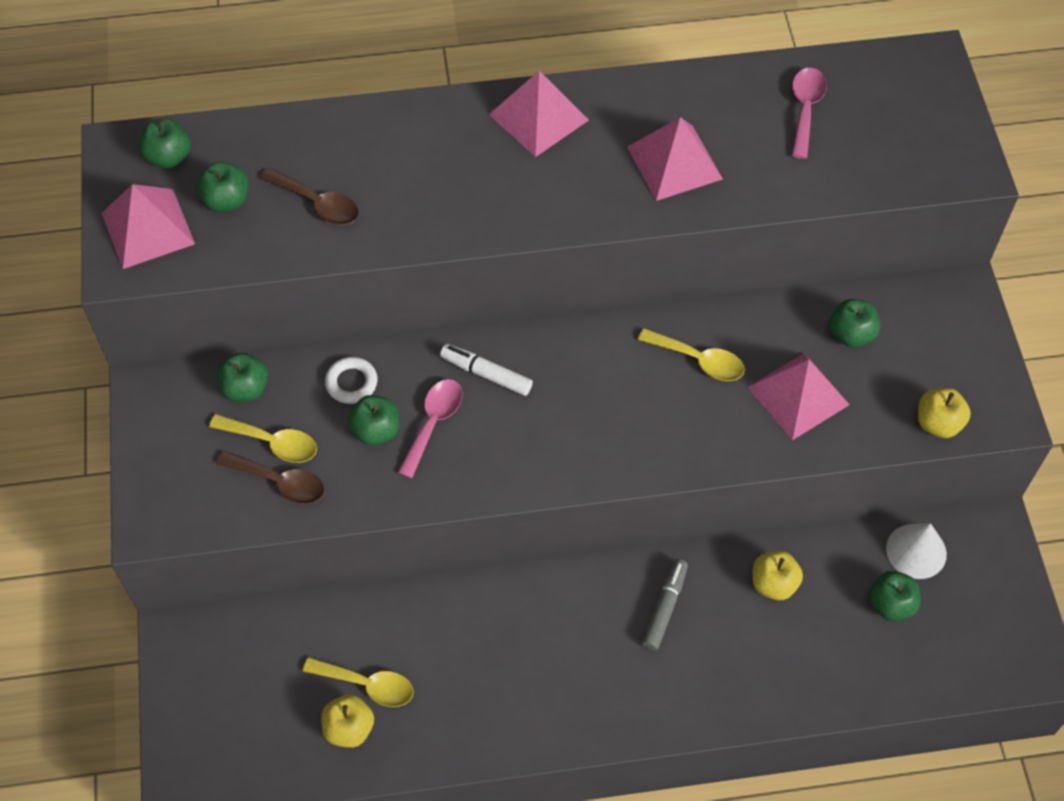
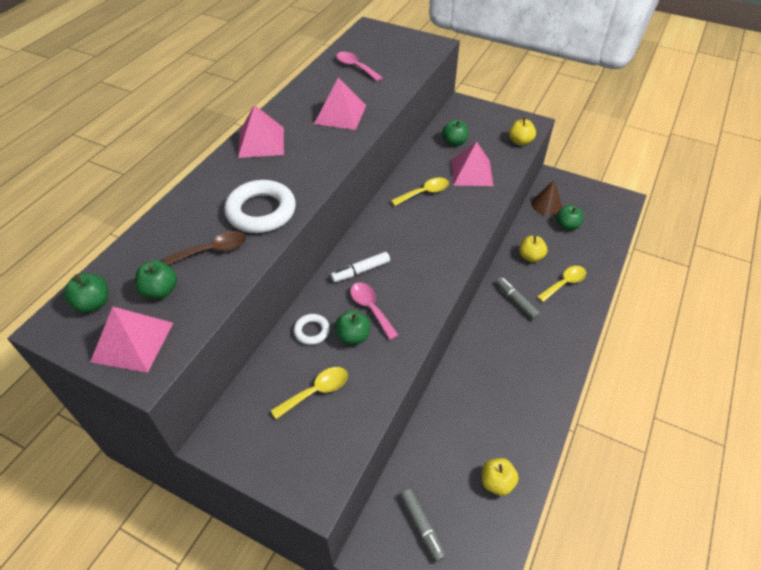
camera: 55 degrees left, 10 degrees down
green apple [216,353,268,402] -> none
brown spoon [217,451,325,504] -> none
yellow spoon [303,657,414,707] -> yellow spoon moved to [537,266,587,302]
white cone [886,523,947,579] -> brown cone [531,180,562,216]
none -> white ring [224,180,296,233]
none -> grey marker [400,489,446,562]

